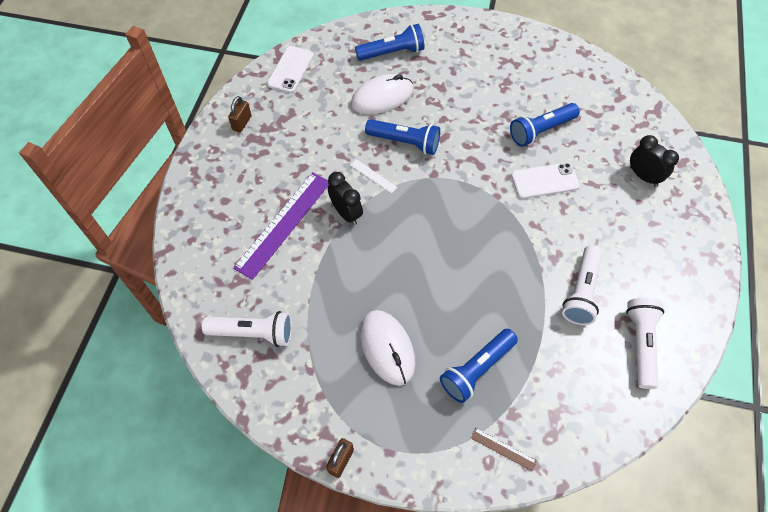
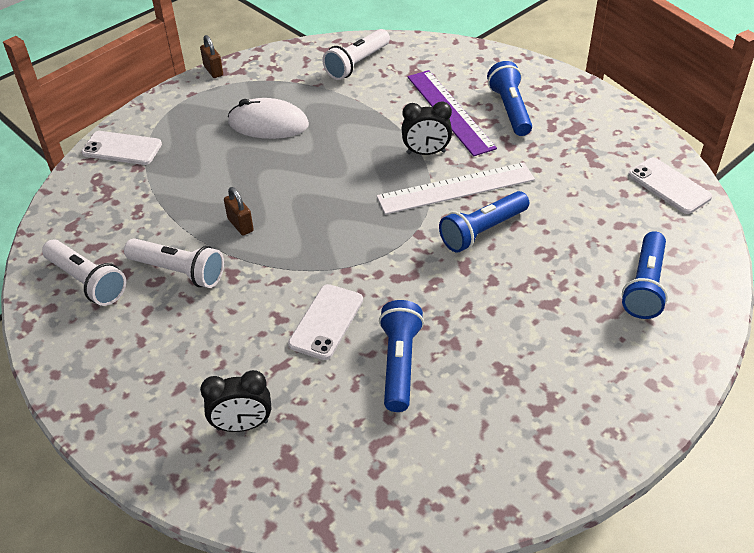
camera: 125 degrees right, 15 degrees down
brown padlock [228,96,252,133] -> brown padlock moved to [224,187,254,236]
white ruler [350,159,397,193] -> white ruler [377,162,535,215], size x2.37
white mouse [351,74,413,114] -> none
blue flashlight [440,329,518,403] -> blue flashlight moved to [487,61,532,136]
brown ruler [471,428,537,471] -> white phone [81,131,162,165]
white flashlight [562,245,602,325] -> white flashlight turned 150 degrees clockwise [124,238,224,288]

